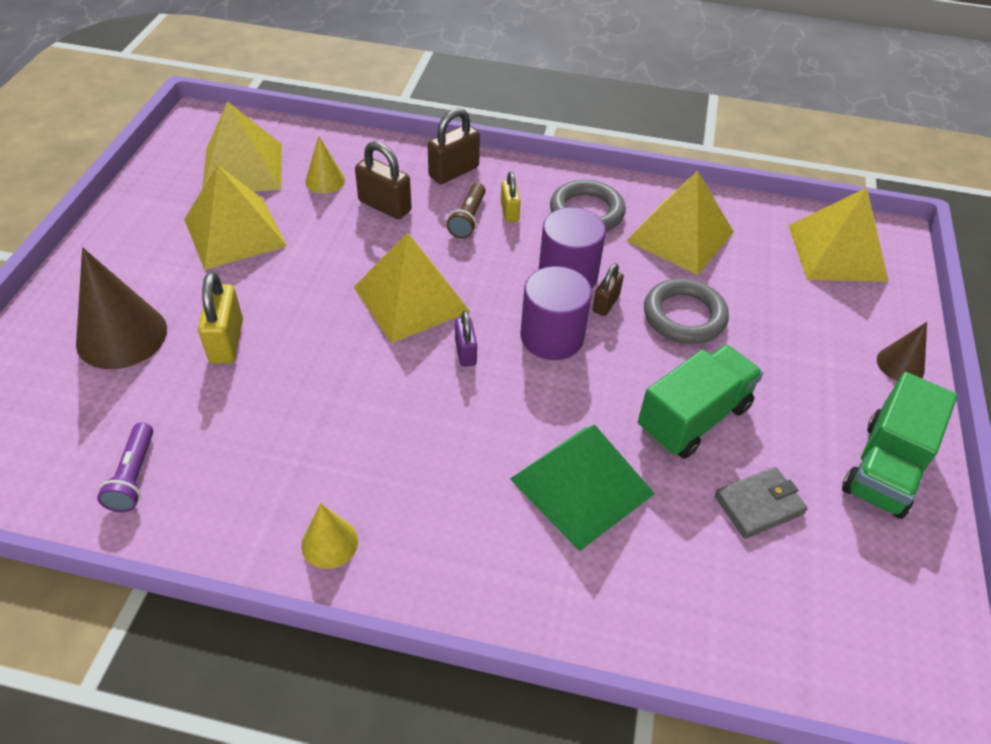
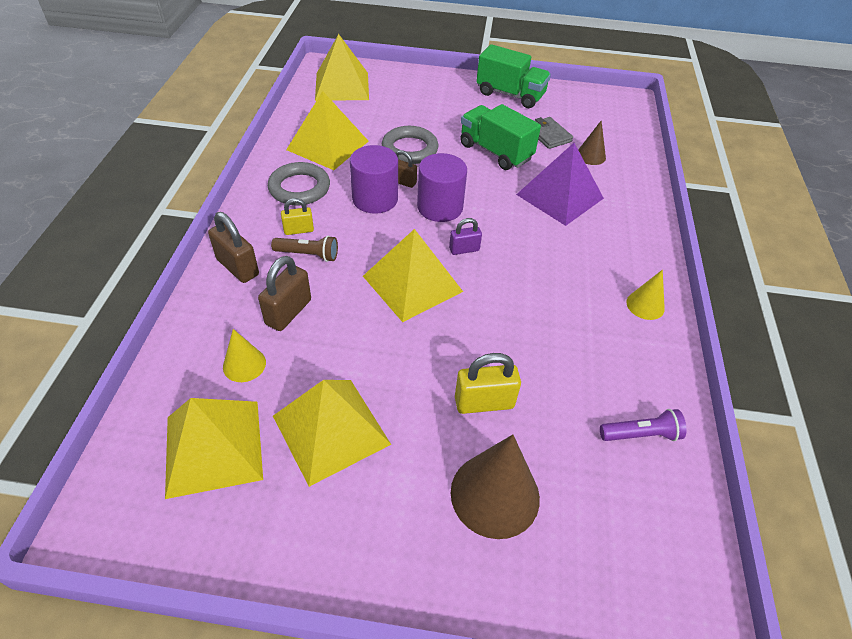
camera: 95 degrees left, 0 degrees up
green pyramid [510,425,655,552] -> purple pyramid [516,143,604,226]
brown cone [877,322,927,381] -> brown cone moved to [578,120,606,165]

